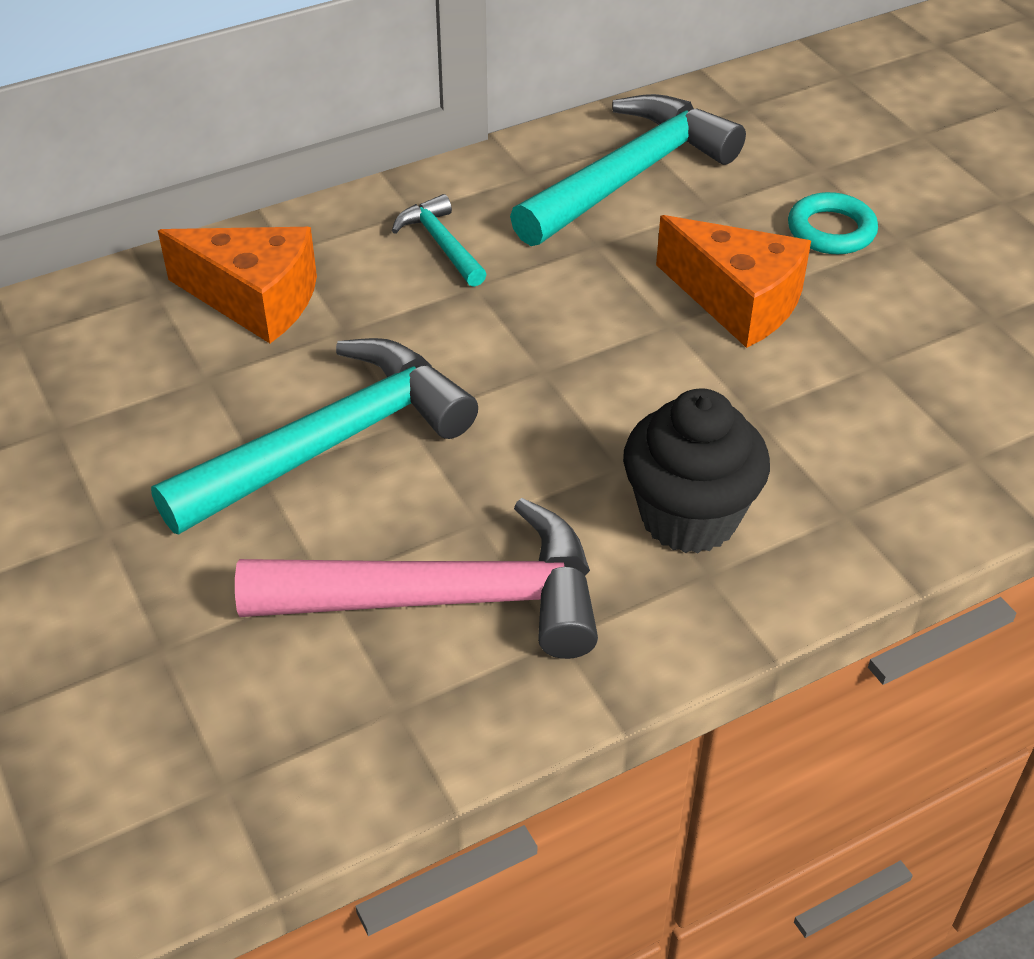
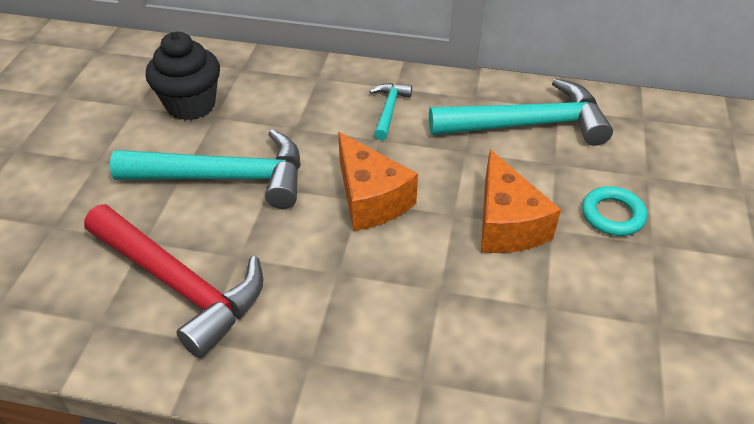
camera: 40 degrees right, 0 degrees up
orange cheese [158,227,317,343] -> orange cheese moved to [338,132,418,231]
pink hammer [235,498,598,659] -> red hammer [84,204,263,358]
black cupcake [623,388,770,553] -> black cupcake moved to [145,32,220,120]

